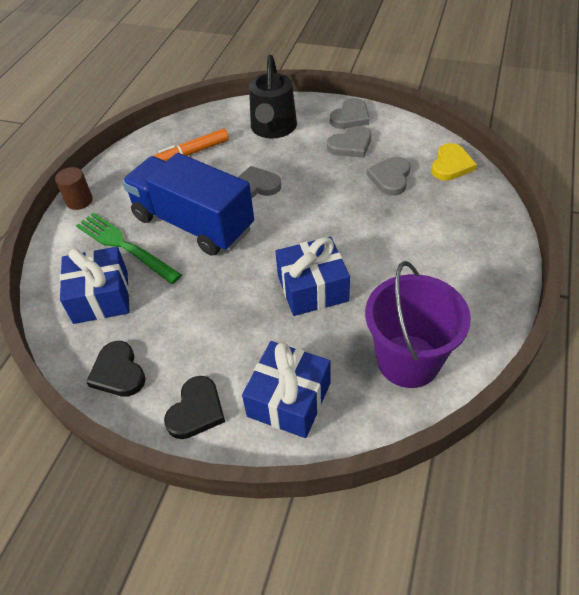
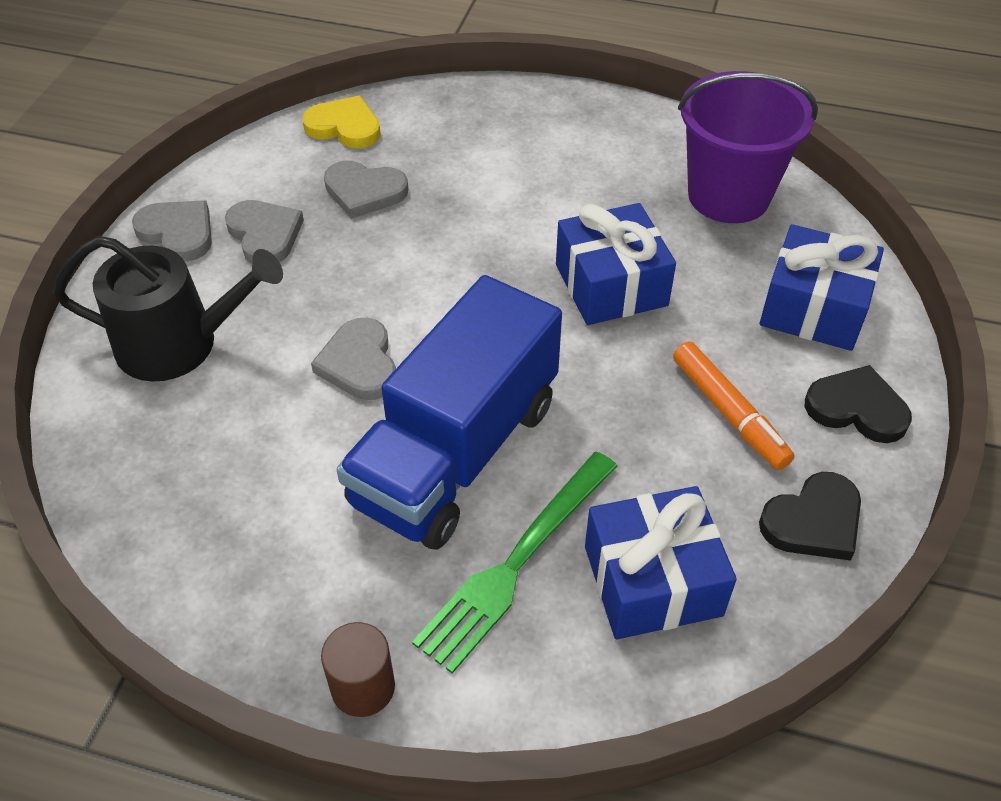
camera: 95 degrees left, 0 degrees up
orange marker [154,129,229,161] -> orange marker moved to [673,341,795,470]

